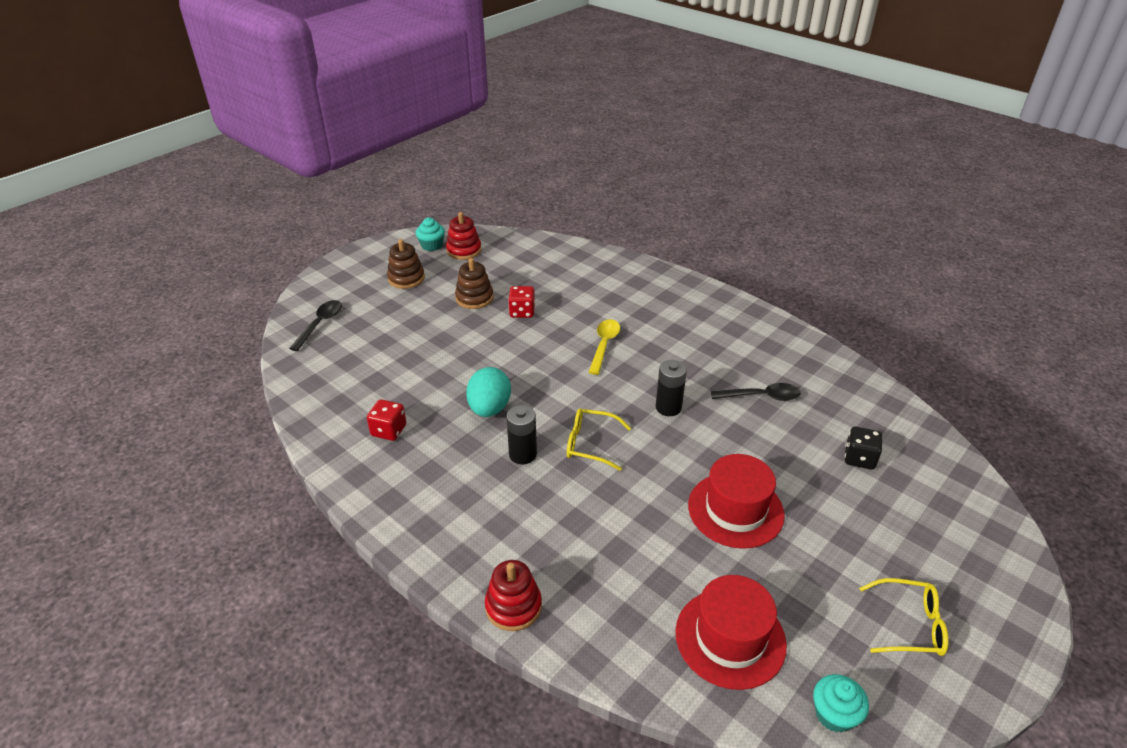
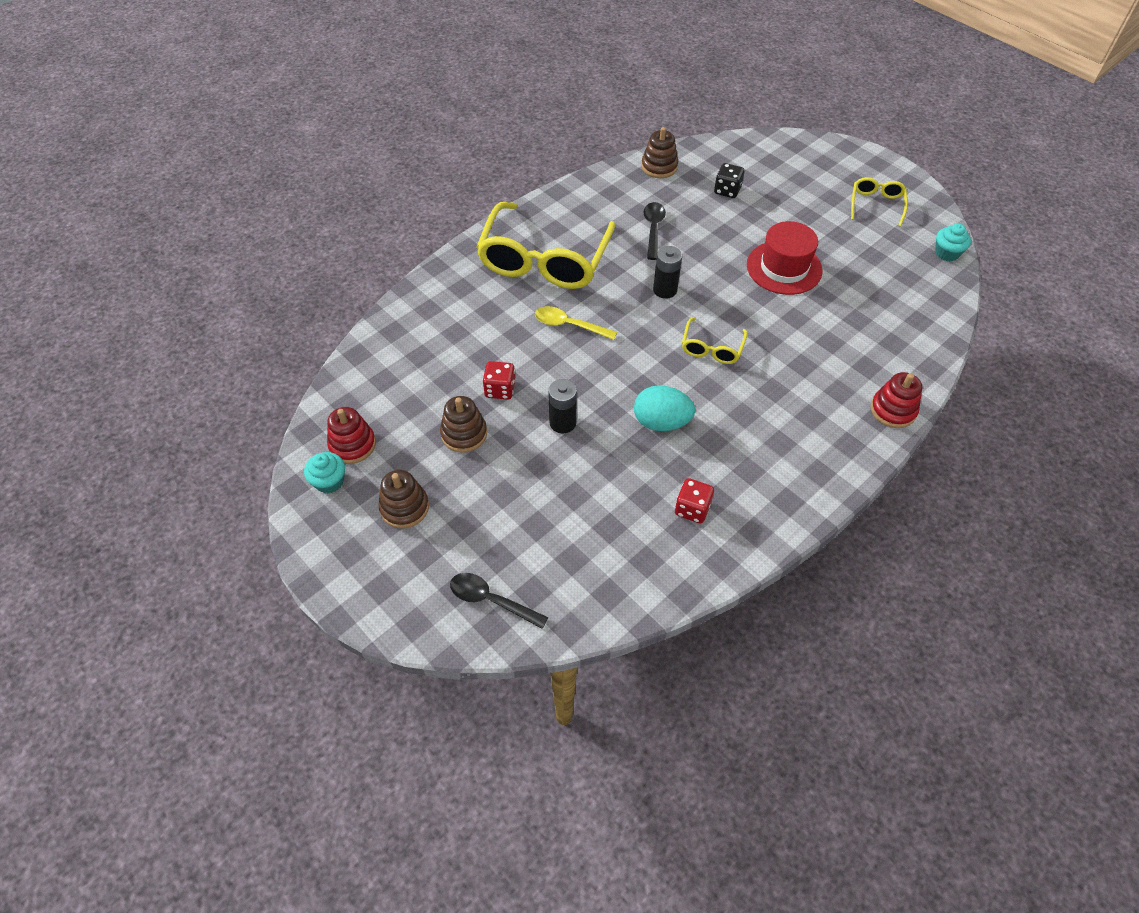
camera: 85 degrees left, 15 degrees up
black battery [506,405,537,464] -> black battery moved to [548,379,577,433]
red hat [675,575,787,690] -> none
none -> yellow glasses [476,202,616,289]
none -> brown stacking toy [641,127,678,178]

